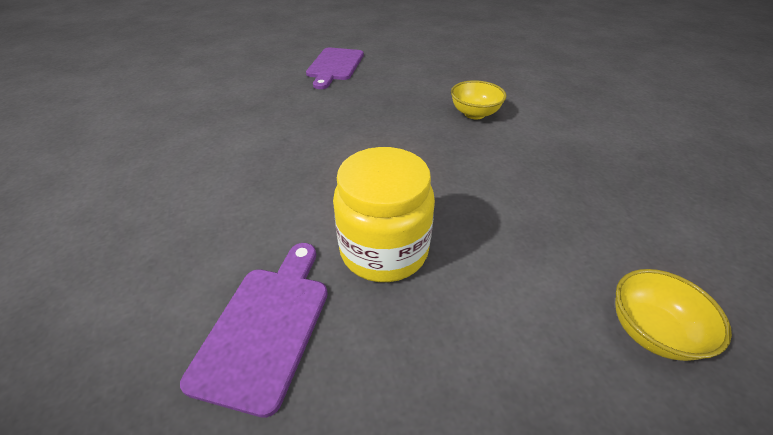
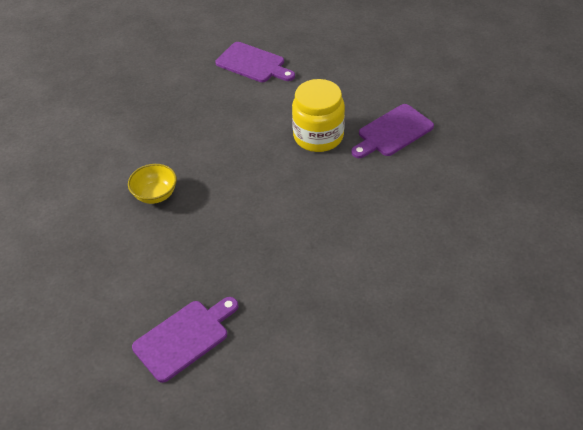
camera: 140 degrees left, 5 degrees up
yellow bowl [615,269,732,361] -> purple cutting board [215,42,295,82]

